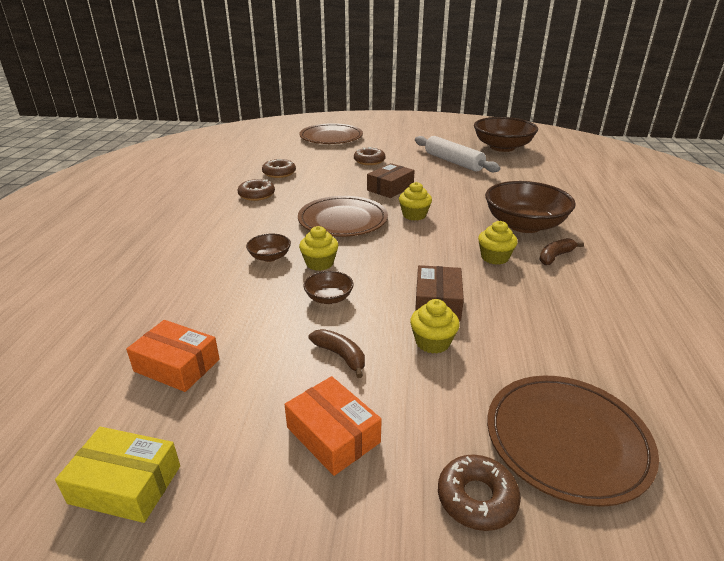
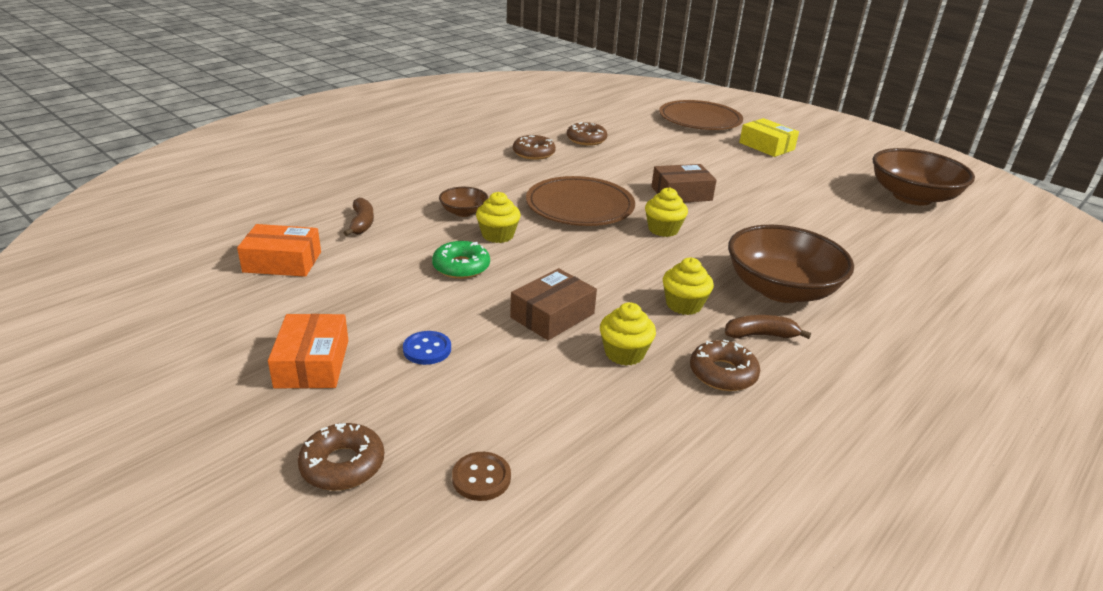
camera: 35 degrees right, 0 degrees up
yellow box [55,427,180,523] -> yellow box moved to [739,118,799,157]
orange box [126,320,220,392] -> orange box turned 60 degrees counterclockwise [237,224,321,277]
brown bowl [304,271,354,304] -> green donut [432,241,490,279]
brown banana [309,329,365,378] -> brown banana moved to [344,198,374,236]
brown donut [354,147,386,165] -> brown donut moved to [690,340,760,391]
yellow cupcake [410,299,460,354] -> yellow cupcake moved to [600,302,656,366]
white rolling pin [415,136,500,172] -> none
brown plate [487,376,659,507] -> brown button [452,452,511,501]
none -> blue button [403,331,451,365]

